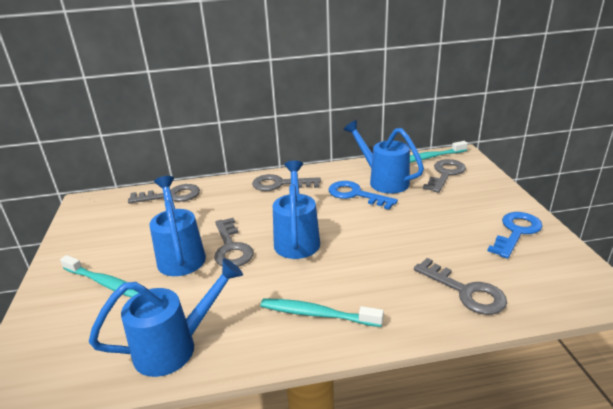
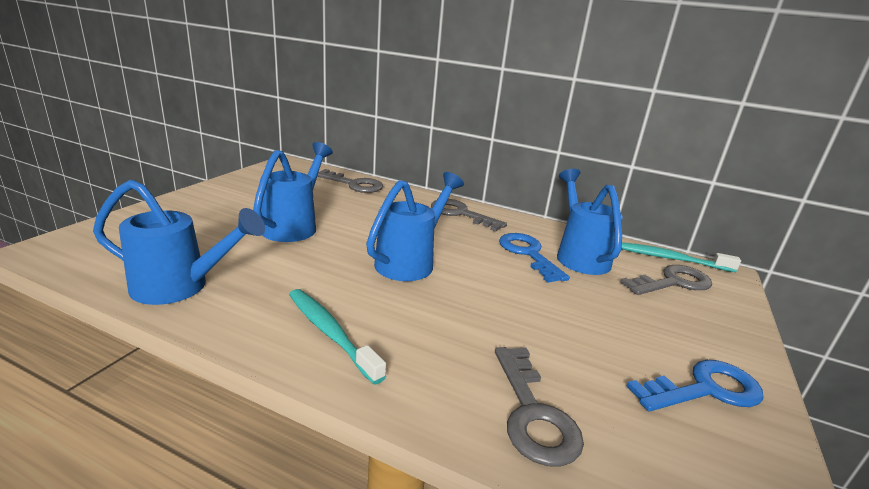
camera: 30 degrees right, 5 degrees down
turquoise toothbrush [60,255,138,297] -> none
grey key [214,218,254,267] -> none

